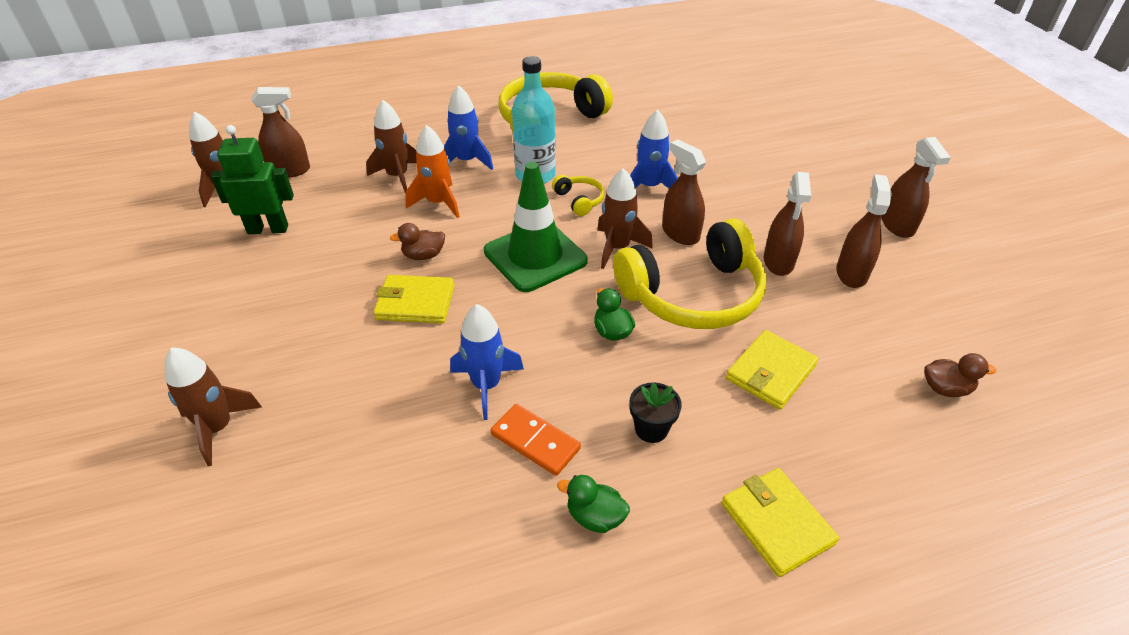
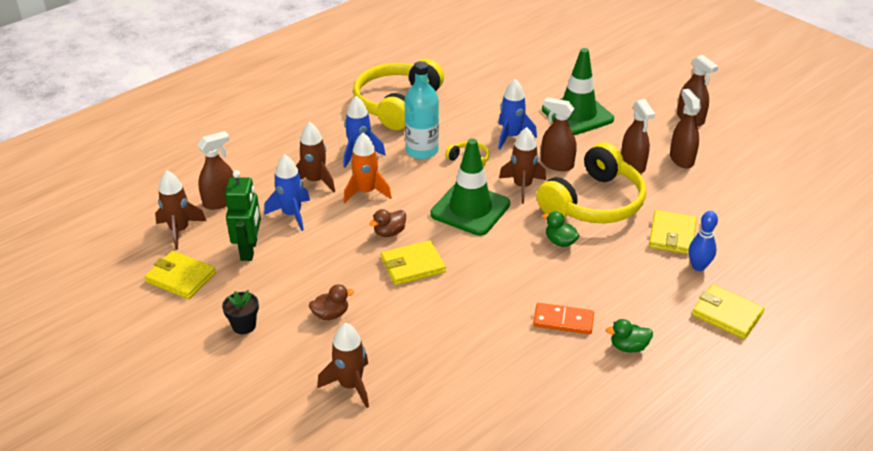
camera: 25 degrees left, 5 degrees down
green robot [211,125,294,234] -> green robot turned 120 degrees clockwise [225,170,261,261]
blue rocket [450,304,524,420] -> blue rocket moved to [264,154,310,231]
black flower pot [629,382,682,443] -> black flower pot moved to [222,290,259,334]
brown duck [924,353,996,397] -> brown duck moved to [309,284,354,320]
none -> yellow wallet [145,251,216,299]
none -> green traffic cone [542,48,614,135]
none -> blue bowling pin [689,211,718,271]

